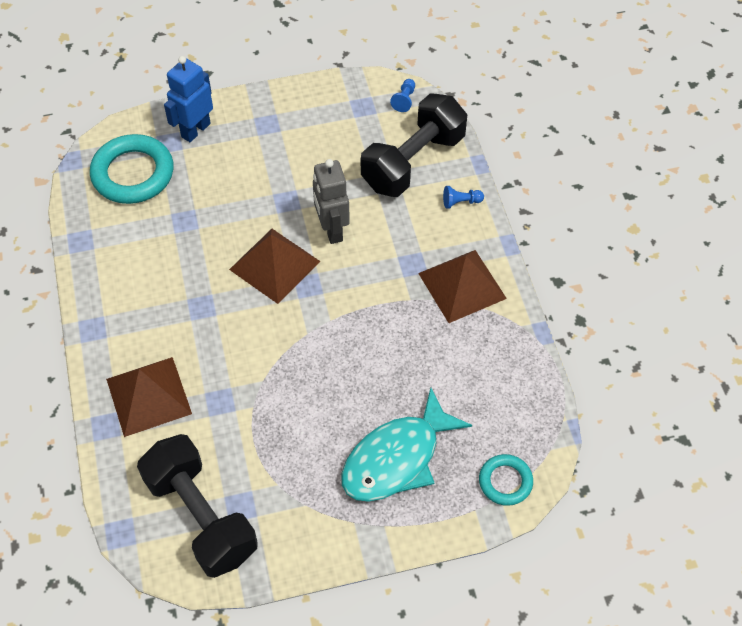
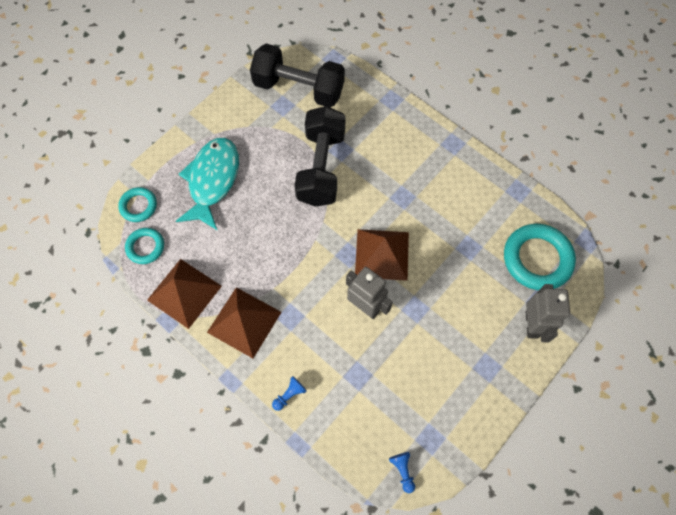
camera: 145 degrees right, 10 degrees up
brown pyramid [106,357,192,437] -> brown pyramid moved to [147,259,222,329]
blue robot [164,56,213,142] -> grey robot [526,284,570,342]
black dumbbell [361,93,467,197] -> black dumbbell moved to [294,106,346,207]
none -> turquoise ring [125,228,164,264]

